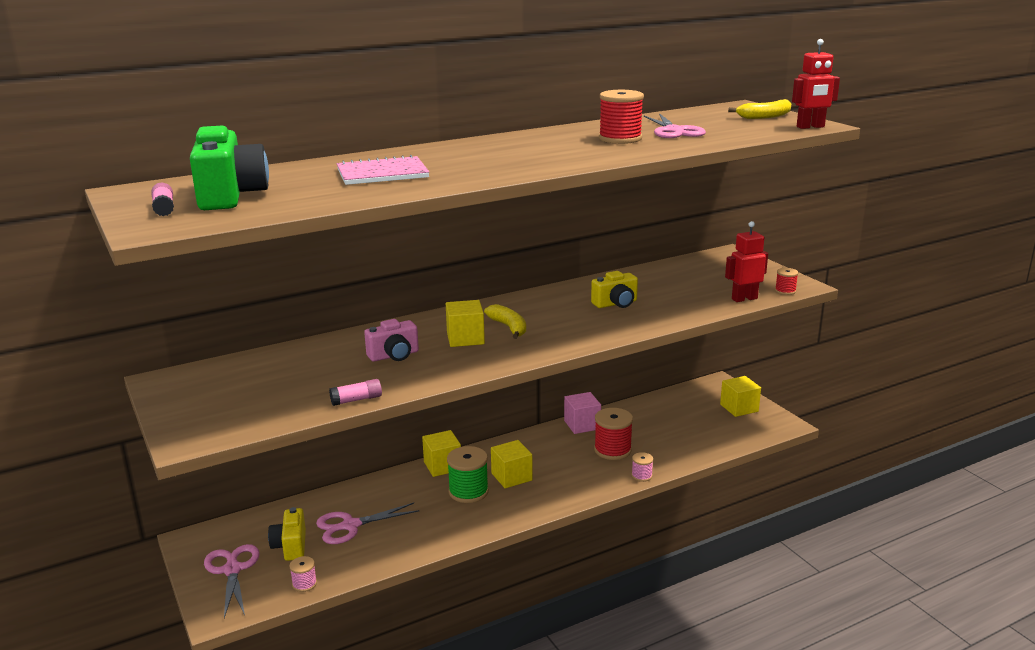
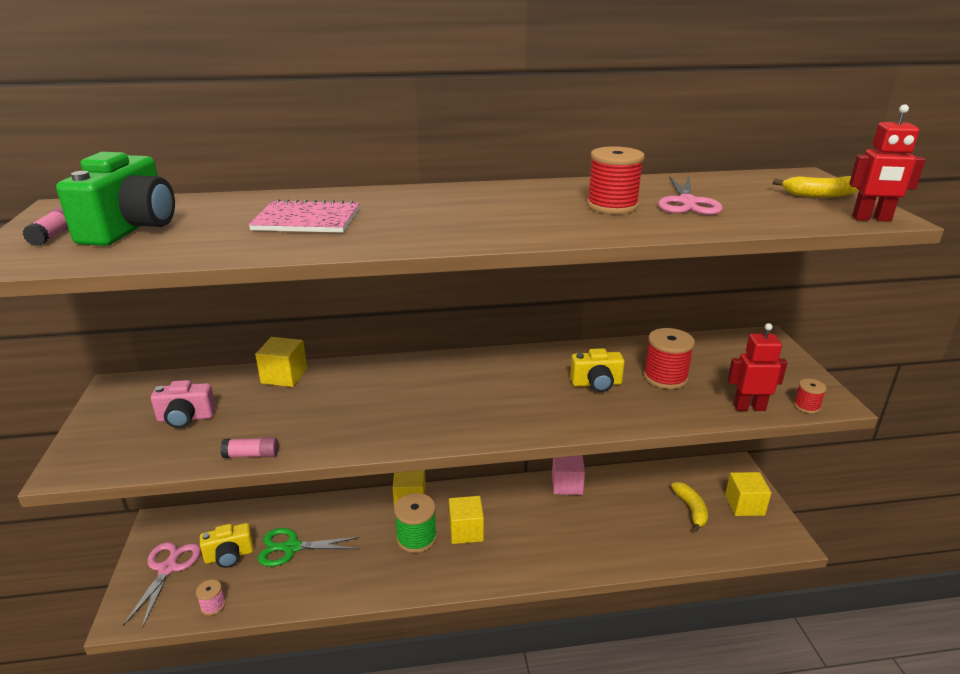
camera: 20 degrees right, 5 degrees up
yellow camera [268,507,306,561] -> yellow camera turned 120 degrees counterclockwise [200,523,254,568]
pink scissors [316,502,419,544] -> green scissors [258,528,360,567]
pink camera [364,319,419,362] -> pink camera moved to [151,380,216,428]
yellow cube [446,300,485,347] -> yellow cube moved to [255,337,307,387]
yellow banana [484,304,526,339] -> yellow banana moved to [671,482,708,532]
red spool [594,408,633,460] -> red spool moved to [644,328,695,389]
pink spool [632,452,653,482] -> none

